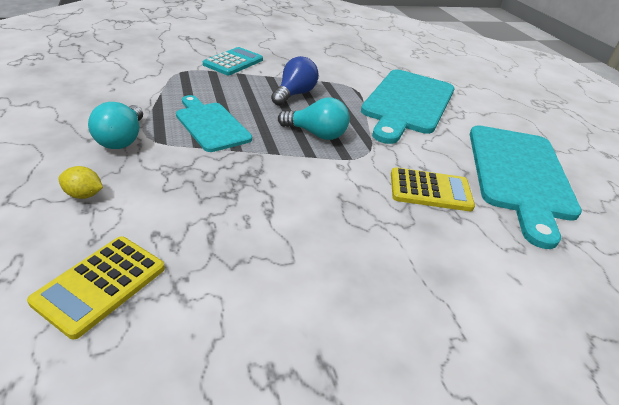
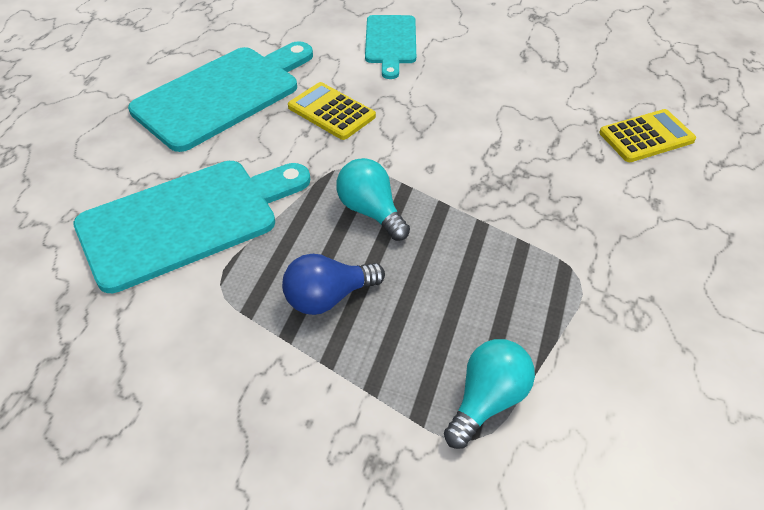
camera: 140 degrees left, 10 degrees up
yellow lemon [58,166,103,199] -> none
turquoise light bulb [88,102,143,149] -> turquoise light bulb moved to [444,339,535,449]
turquoise cutting board [176,95,252,152] -> turquoise cutting board moved to [365,15,416,79]
turquoise calculator [203,47,263,75] -> none

